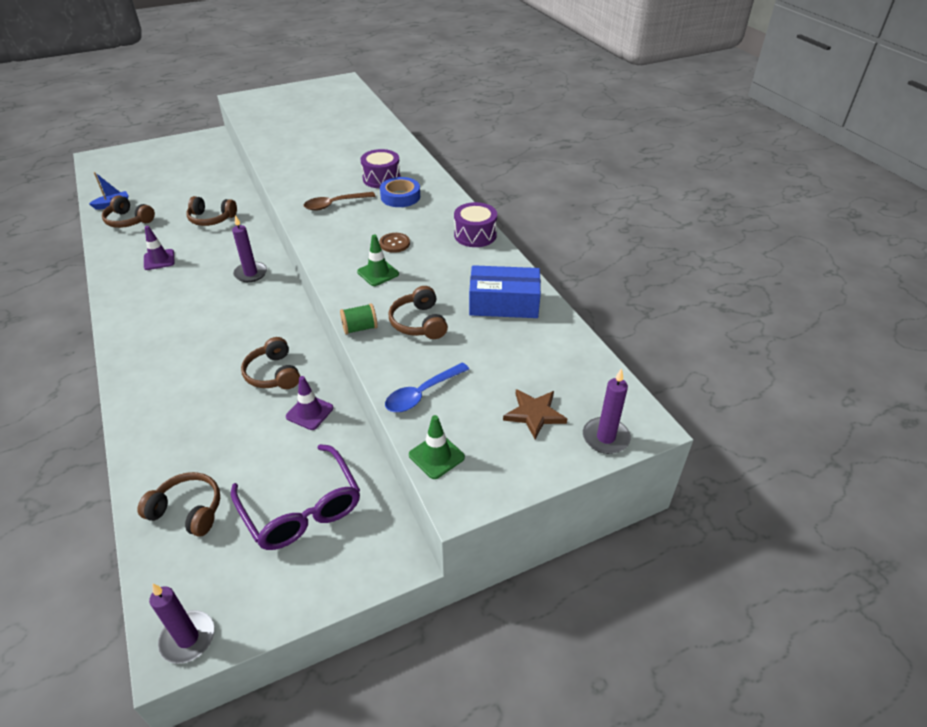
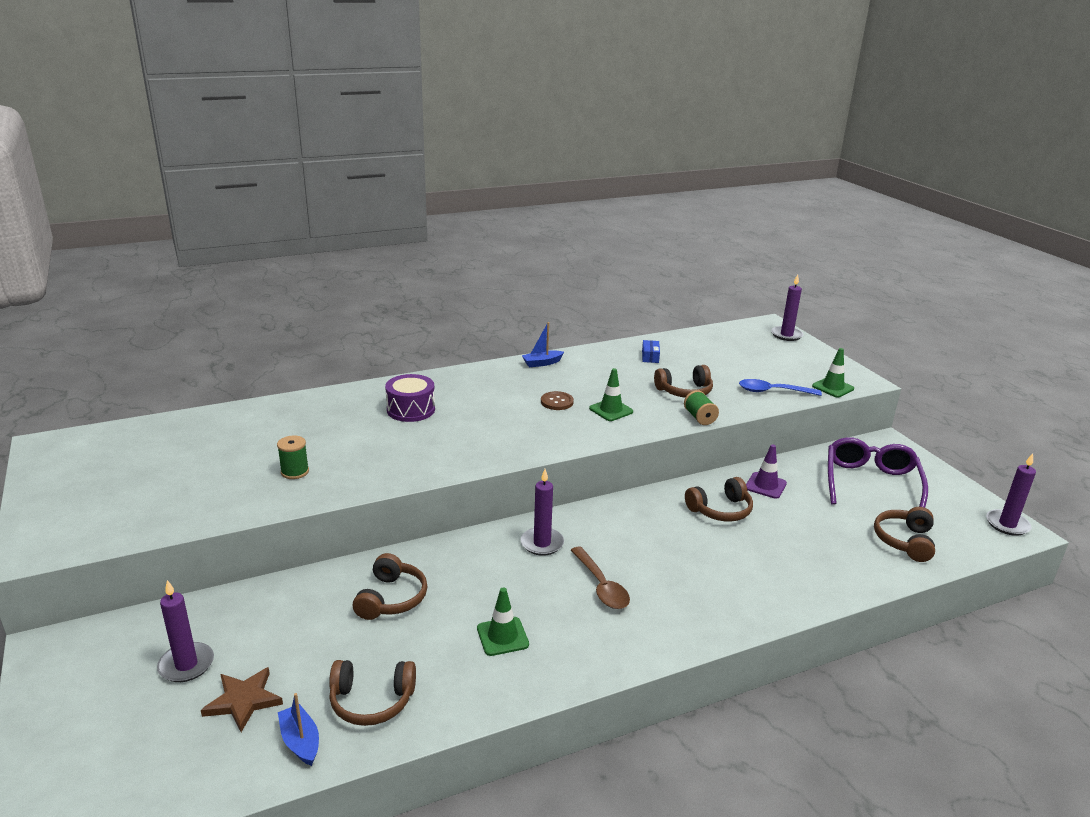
camera: 90 degrees left, 15 degrees down
brown headphones [102,195,155,228] -> brown headphones turned 60 degrees clockwise [329,660,416,726]
purple traffic cone [144,226,175,270] -> green traffic cone [477,588,529,656]
purple glasses [231,444,360,550] -> purple glasses turned 45 degrees counterclockwise [828,437,928,508]
brown spoon [304,192,375,210] -> brown spoon moved to [571,547,630,609]
blue tape [380,177,420,207] -> none
blue spoon [385,362,469,412] -> blue spoon turned 135 degrees clockwise [739,379,822,396]
purple drum [454,202,497,247] -> blue boat [522,322,564,367]
blue box [469,265,541,318] -> blue box [642,340,660,363], size x0.45
brown star [503,389,567,439] -> brown star moved to [201,667,283,732]
none -> purple candle [157,580,214,682]
none -> green spool [277,435,309,479]

